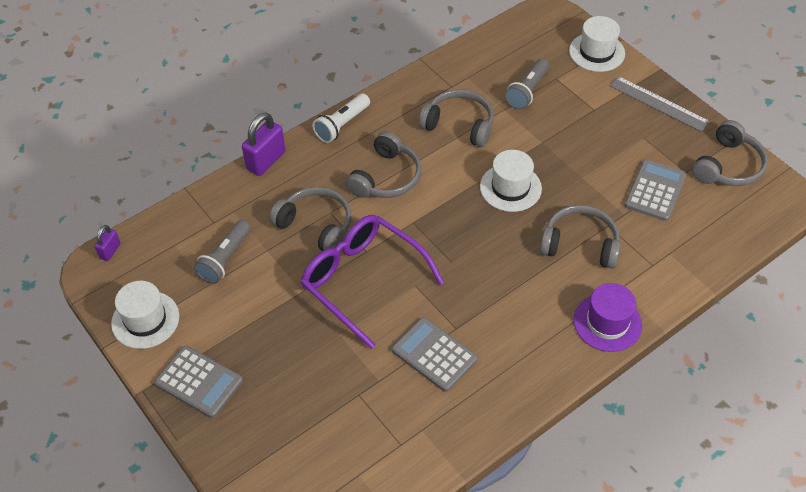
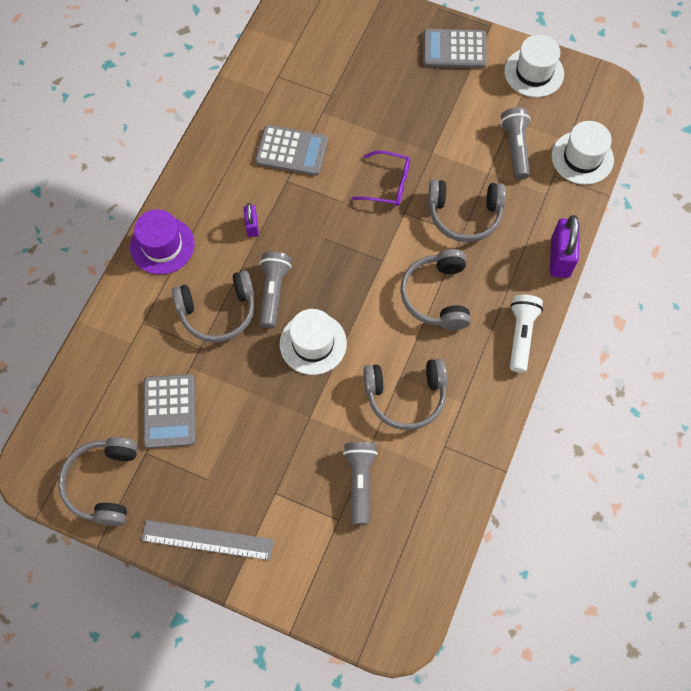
camera: 150 degrees right, 15 degrees up
purple padlock [94,225,120,261] -> purple padlock moved to [244,203,259,237]
purple glasses [301,215,444,349] -> purple glasses [352,151,410,206], size x0.52
white hat [569,16,625,72] -> white hat moved to [552,121,614,185]
none -> grey flashlight [259,252,291,328]

